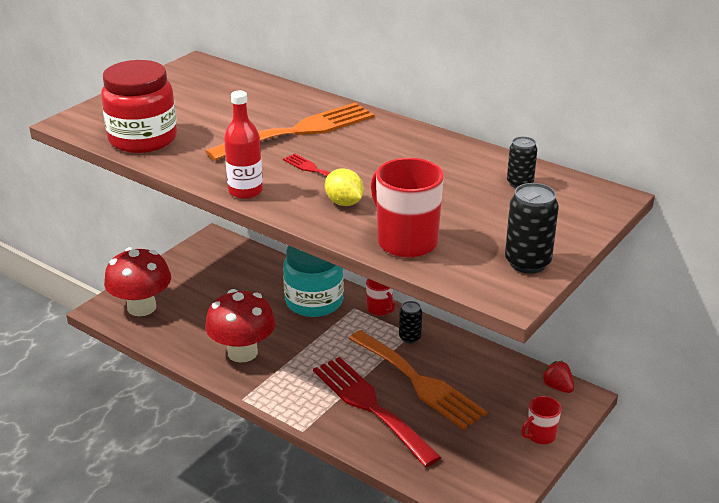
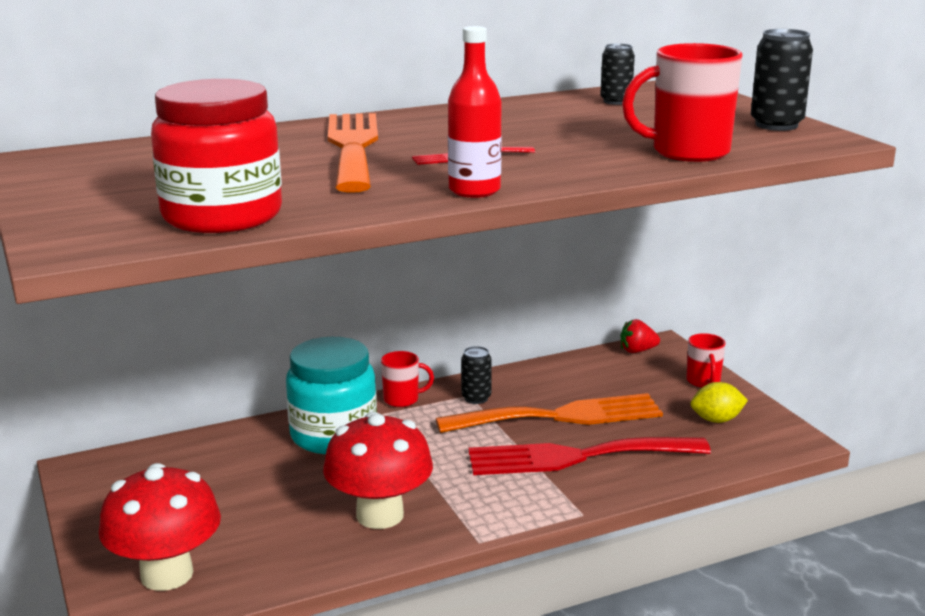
camera: 60 degrees left, 10 degrees down
yellow lemon [325,168,364,206] -> yellow lemon moved to [691,382,748,423]

